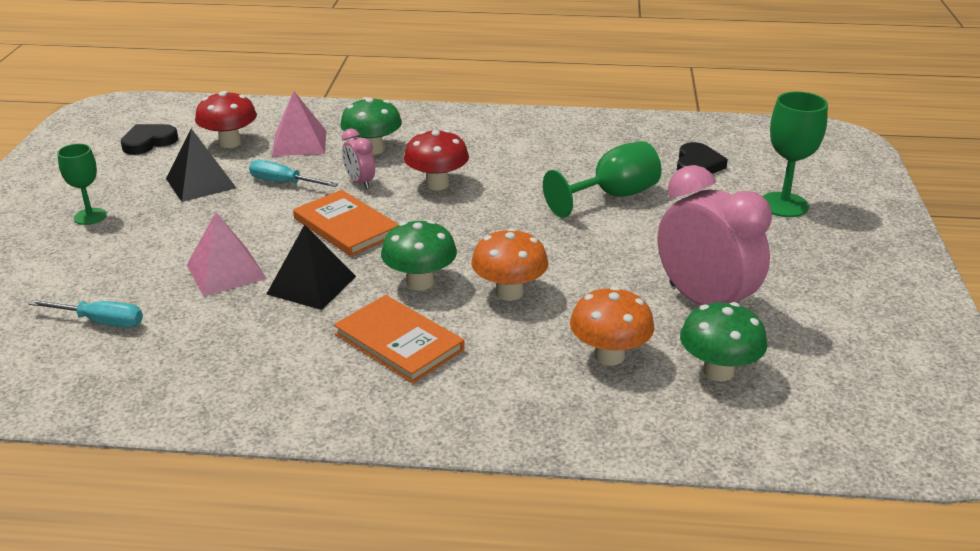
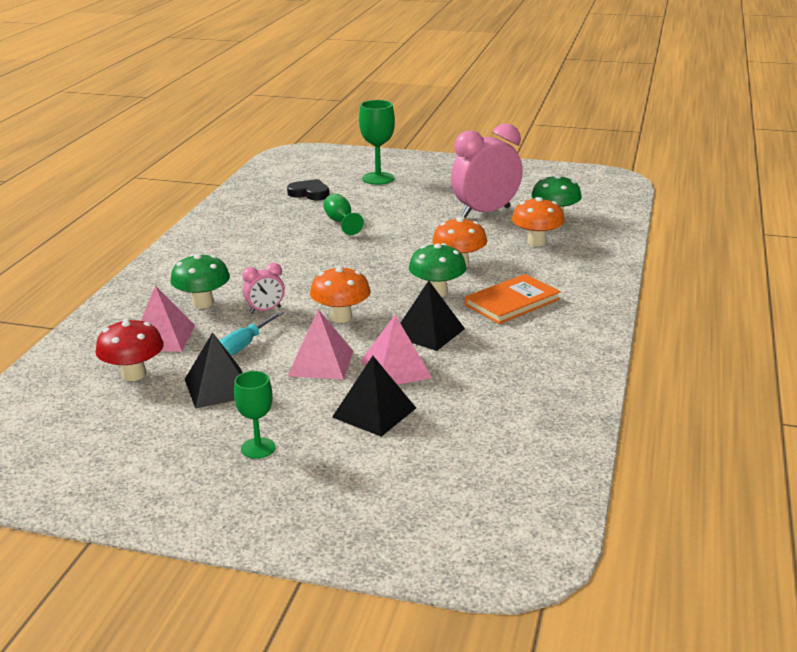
camera: 80 degrees left, 5 degrees down
turquoise screwdriver [29,300,143,328] -> none
black heart [120,124,178,155] -> none
orange book [293,190,399,256] -> orange mushroom [310,266,371,323]
red mushroom [404,130,469,190] -> none
green goblet [543,141,661,218] -> green goblet [323,194,364,235], size x0.65
none -> pink pyramid [288,309,353,380]
none -> black pyramid [332,356,416,437]

